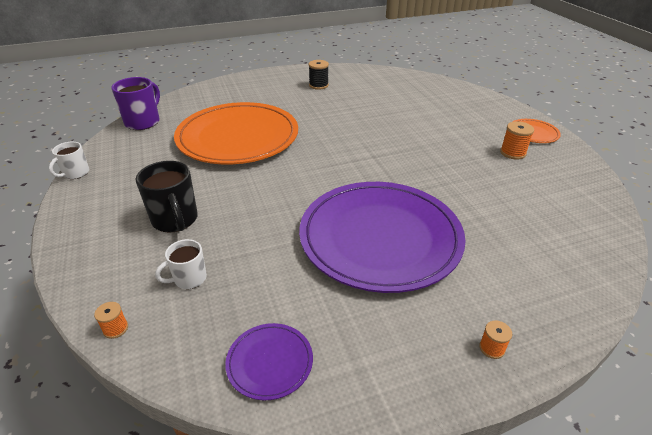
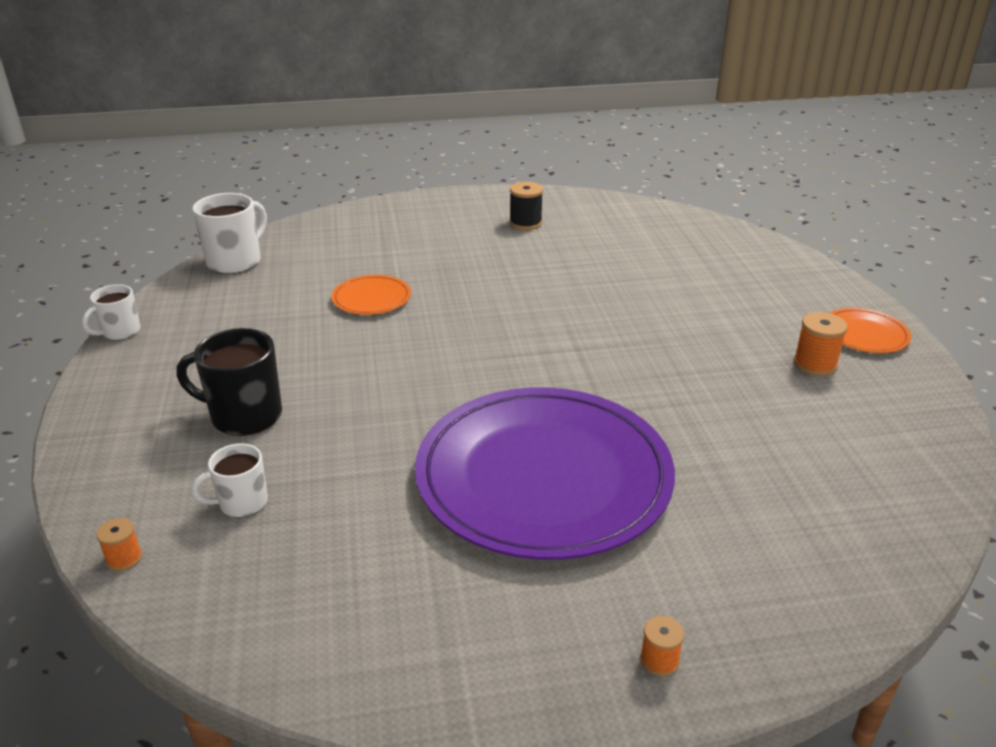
camera: 10 degrees right, 5 degrees down
purple mug [111,77,160,130] -> white mug [193,193,267,274]
black mug [136,161,198,233] -> black mug turned 120 degrees clockwise [176,328,282,436]
orange plate [174,102,298,164] -> orange plate [332,275,411,315], size x0.41
purple plate [225,323,313,400] -> none

